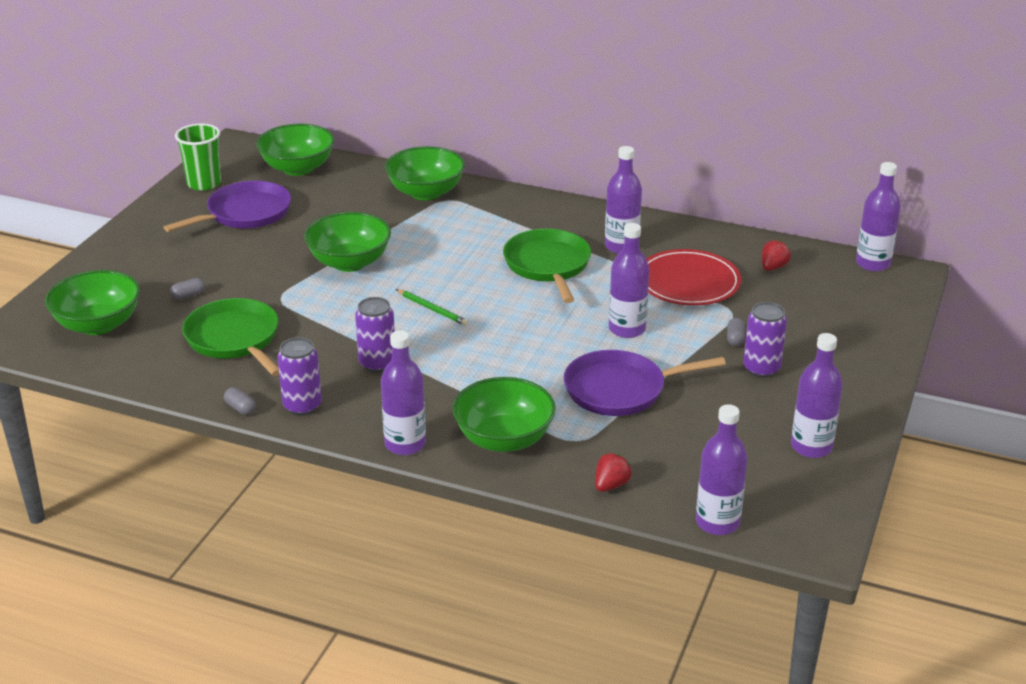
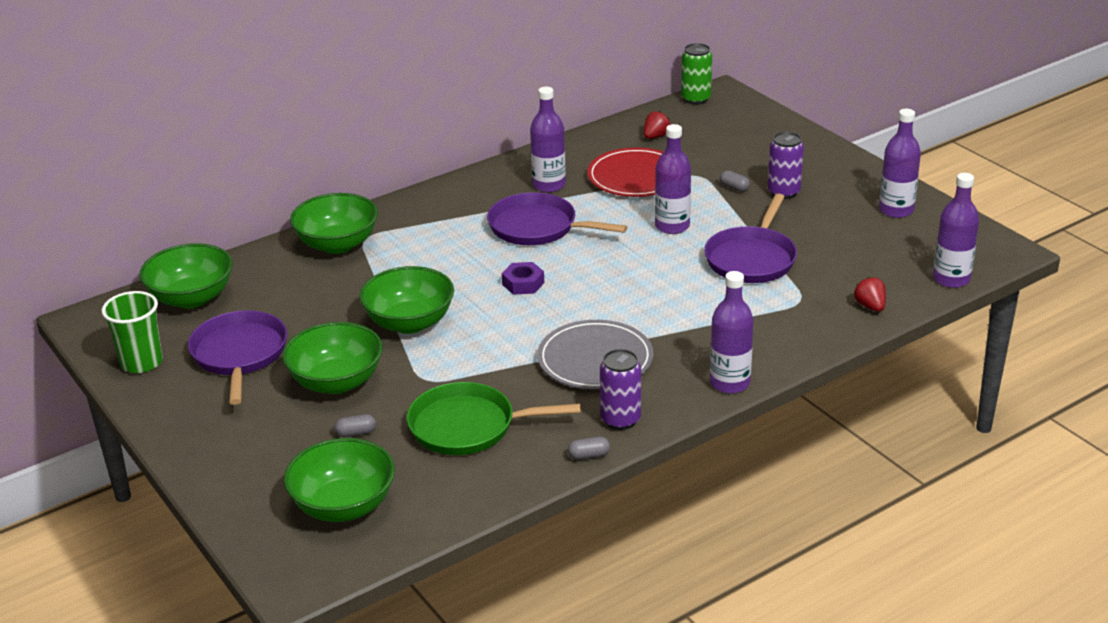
camera: 55 degrees left, 0 degrees up
grey capsule [170,278,205,300] -> grey capsule turned 75 degrees clockwise [334,414,376,437]
purple can [355,297,395,372] -> grey plate [537,320,653,389]
green pencil [396,289,468,326] -> none
green bowl [453,377,556,452] -> green bowl moved to [283,322,382,394]
green pan [503,229,591,303] -> purple pan [487,192,627,245]
red strawberry [762,240,791,271] -> red strawberry turned 60 degrees clockwise [644,111,670,139]
purple bottle [856,162,901,271] -> green can [681,43,712,105]
none -> purple nut [502,262,544,295]

